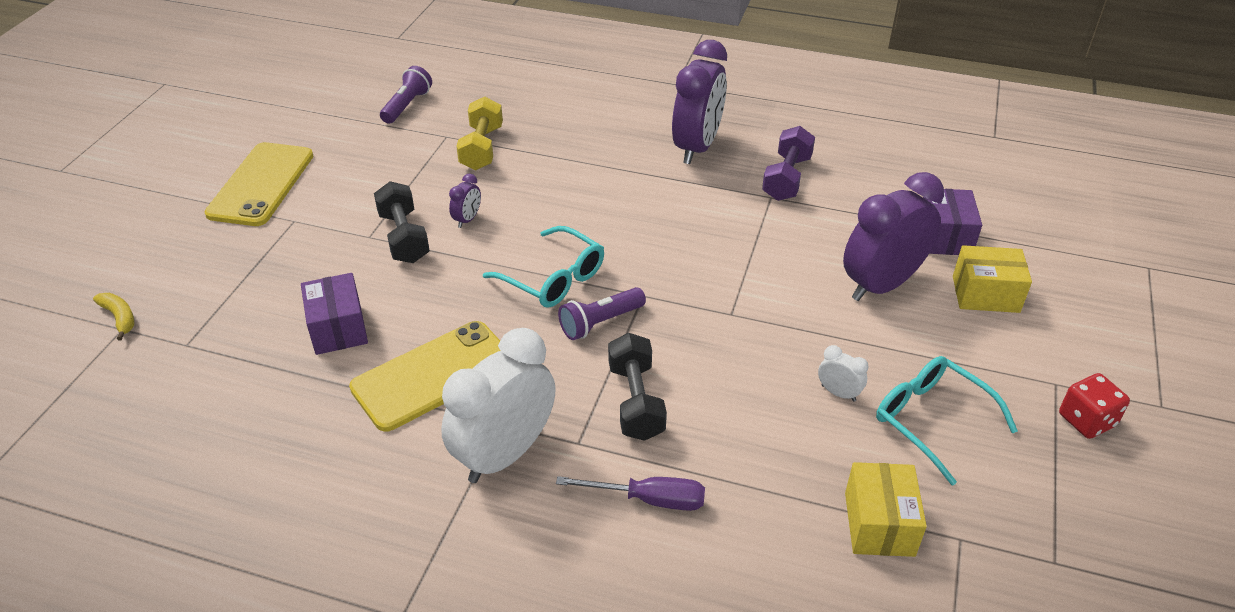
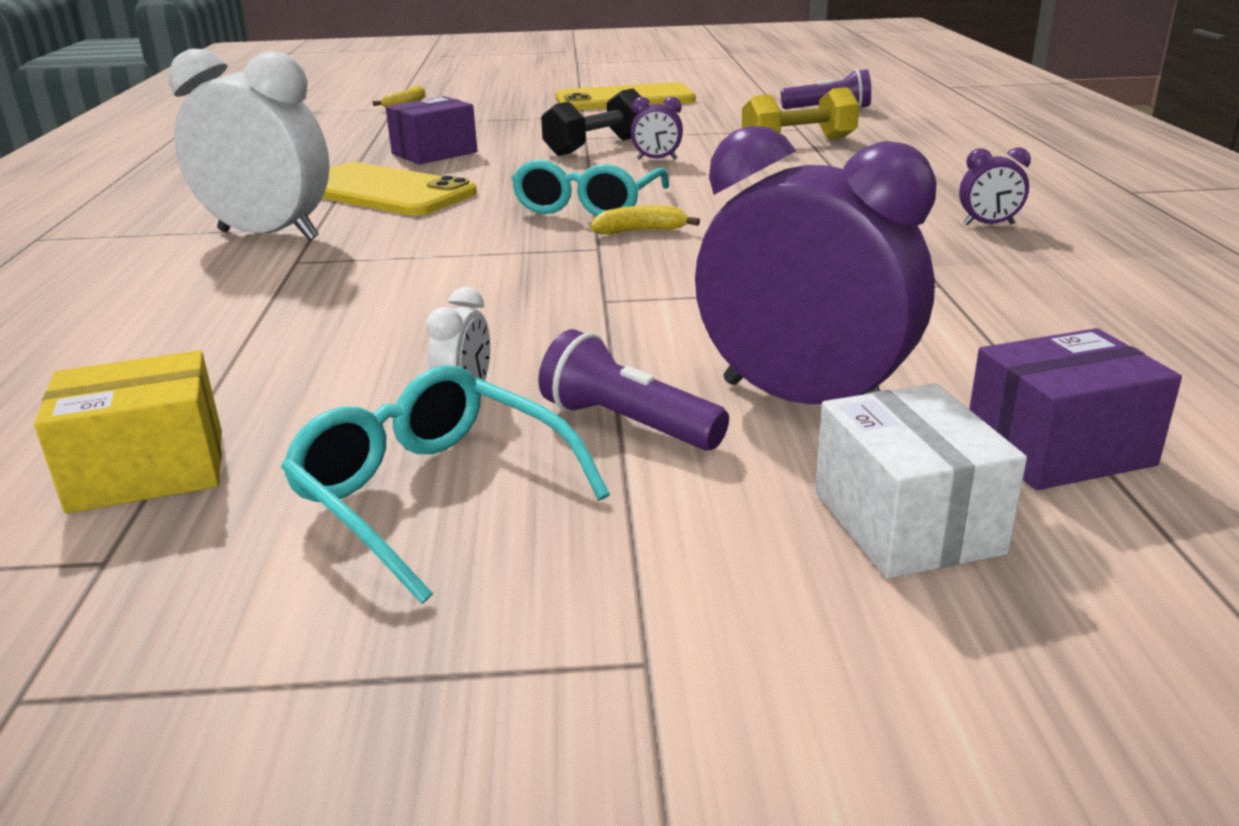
camera: 70 degrees right, 15 degrees down
purple screwdriver [556,476,705,511] -> none
purple flashlight [558,287,646,340] -> purple flashlight moved to [538,329,729,450]
black dumbbell [608,333,667,441] -> none
purple clock [672,40,727,164] -> purple clock [959,148,1031,225], size x0.42
purple dumbbell [762,126,815,201] -> none
turquoise glasses [876,356,1018,486] -> turquoise glasses turned 75 degrees counterclockwise [281,365,610,604]
yellow box [953,245,1032,313] -> white box [815,383,1027,579]
red dice [1059,373,1130,439] -> none
none -> yellow banana [591,205,700,235]

